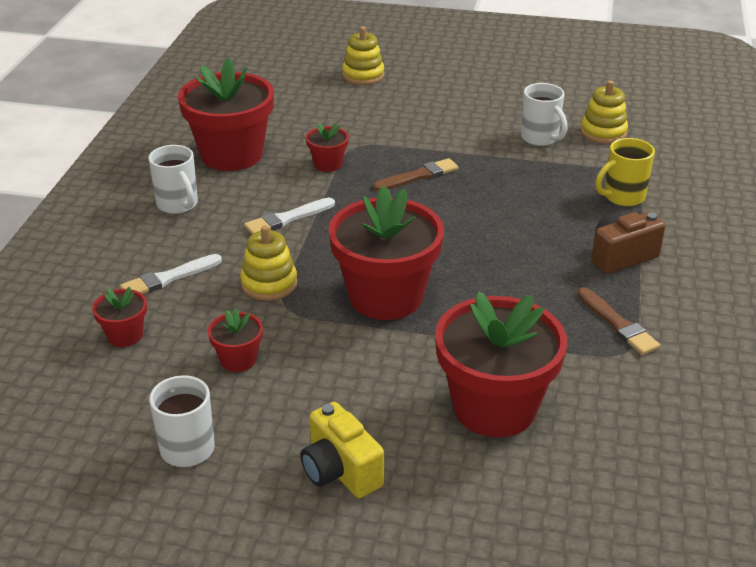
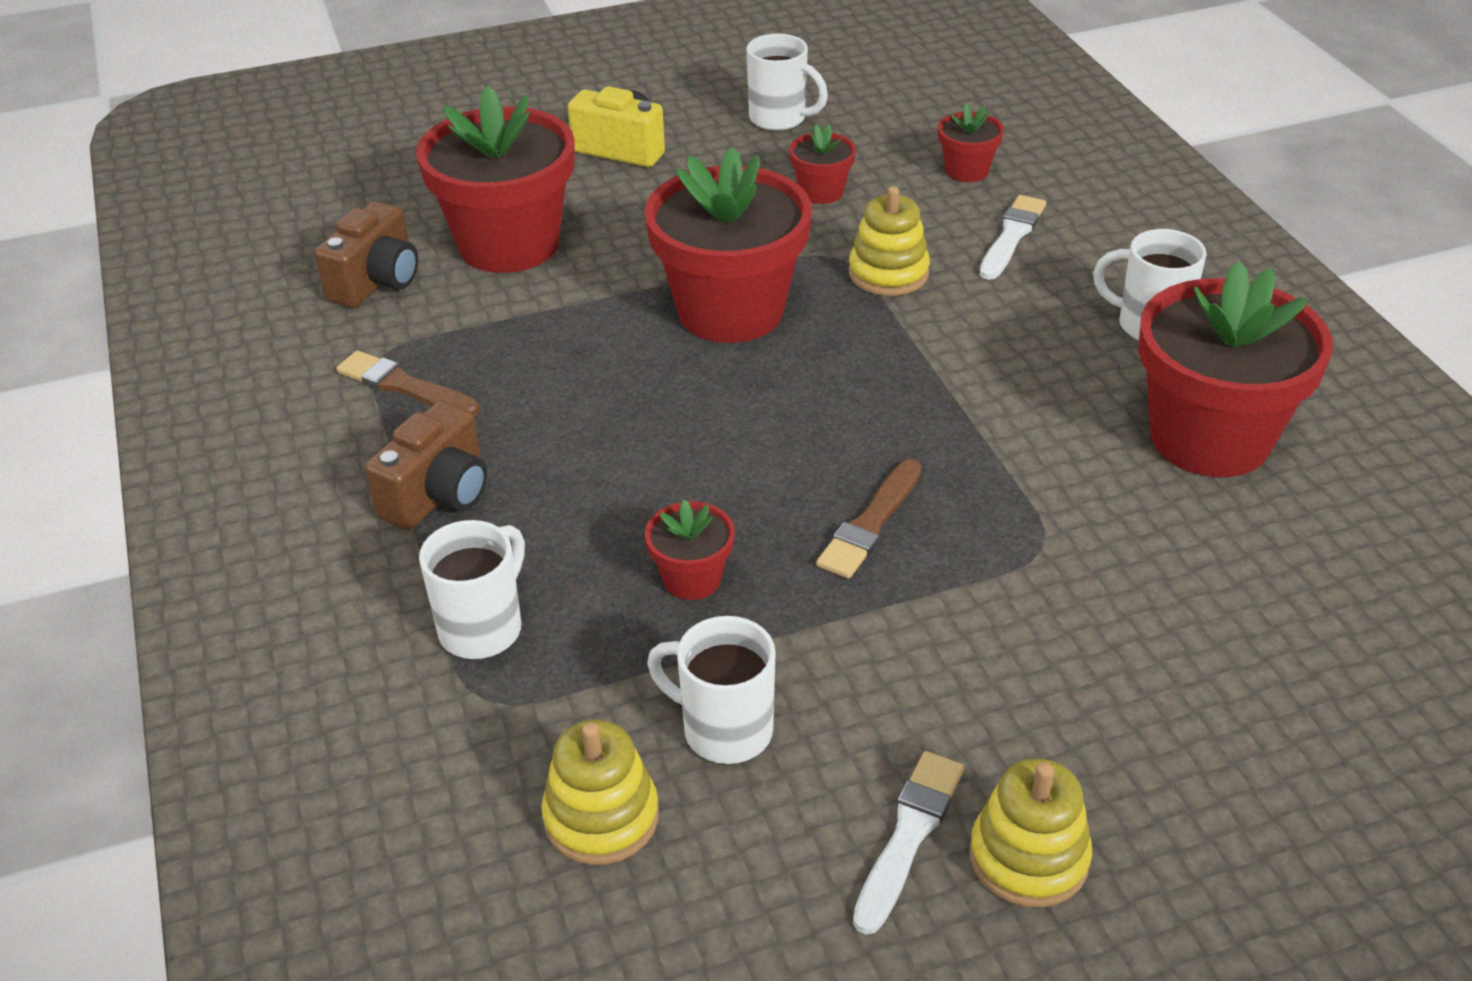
camera: 150 degrees right, 5 degrees up
white brush [244,198,335,234] -> white brush moved to [853,751,964,935]
red flower pot [306,123,349,172] -> red flower pot moved to [645,500,735,600]
yellow stacking toy [342,26,384,85] -> yellow stacking toy moved to [970,758,1092,908]
yellow mug [595,138,655,206] -> white mug [419,520,525,659]
none -> brown camera [315,201,418,308]

